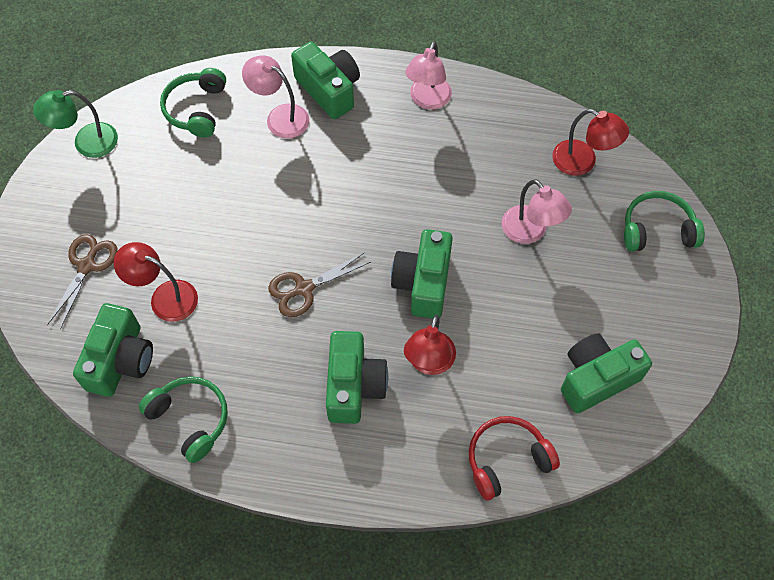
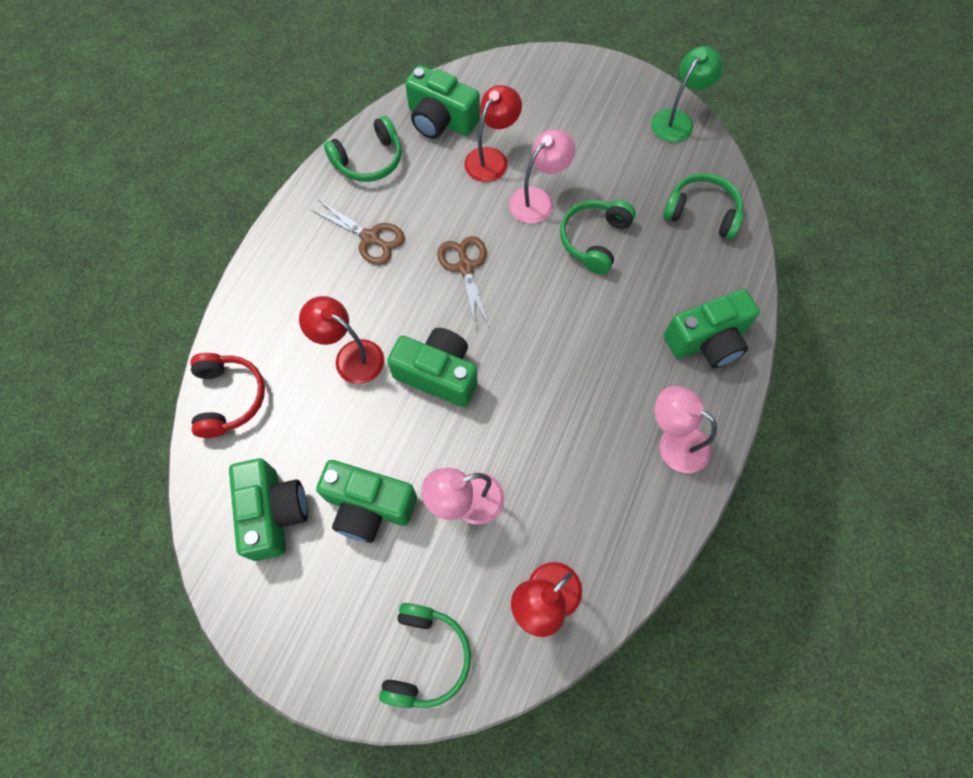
camera: 105 degrees right, 5 degrees up
green lamp [33,90,118,158] -> green lamp turned 45 degrees clockwise [651,46,723,142]
brown scissors [47,234,118,330] -> brown scissors moved to [310,200,405,265]
pink lamp [242,55,309,138] -> pink lamp moved to [509,130,575,224]
green camera [326,331,388,424] -> green camera moved to [316,460,417,543]
none -> green headphones [560,200,636,274]

